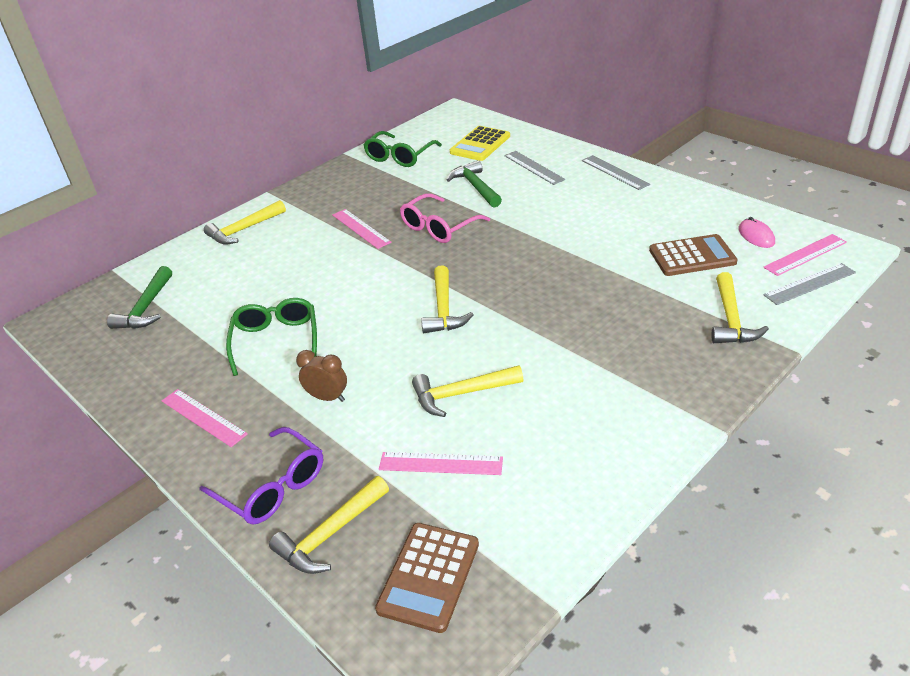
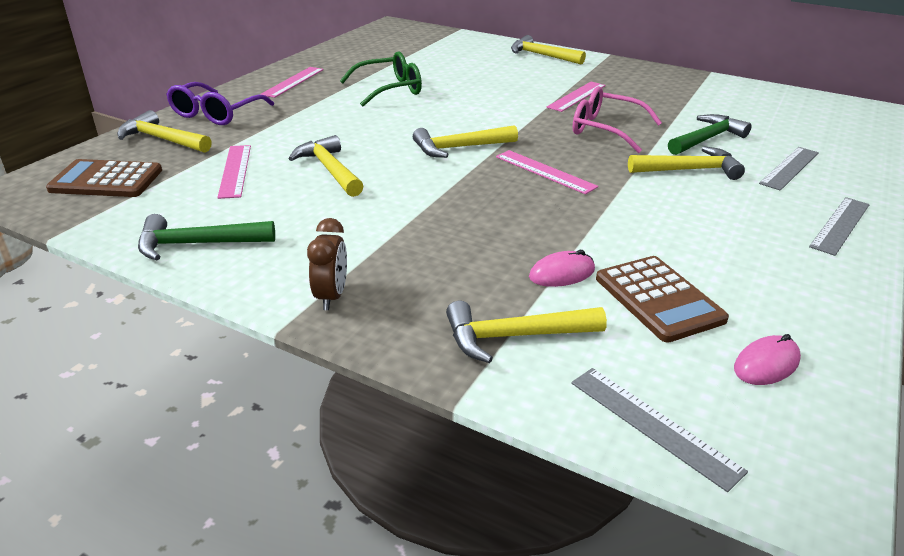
camera: 70 degrees right, 5 degrees down
green hammer [107,266,172,329] -> green hammer moved to [138,214,275,260]
brown clock [296,350,347,402] -> brown clock moved to [307,218,347,310]
green glasses [364,131,442,167] -> none
yellow calculator [450,126,510,161] -> none
pink ruler [763,234,847,276] -> pink ruler moved to [496,150,598,194]
none -> pink mouse [529,250,595,287]
none -> yellow hammer [628,146,745,180]

